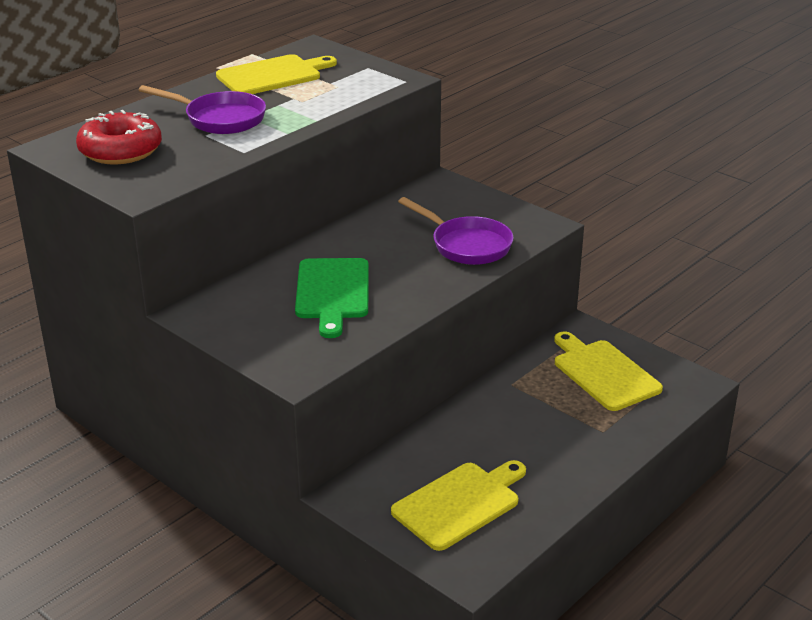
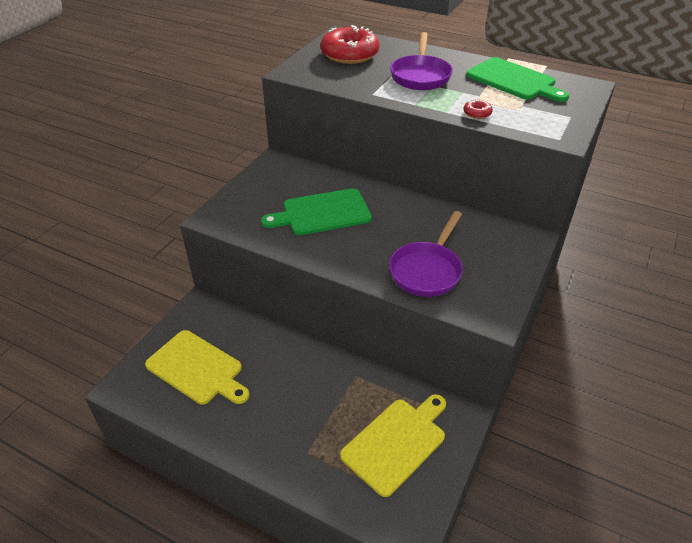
camera: 75 degrees right, 10 degrees up
yellow cutting board [216,54,337,94] -> green cutting board [466,57,569,102]
none -> red donut [463,99,493,119]

